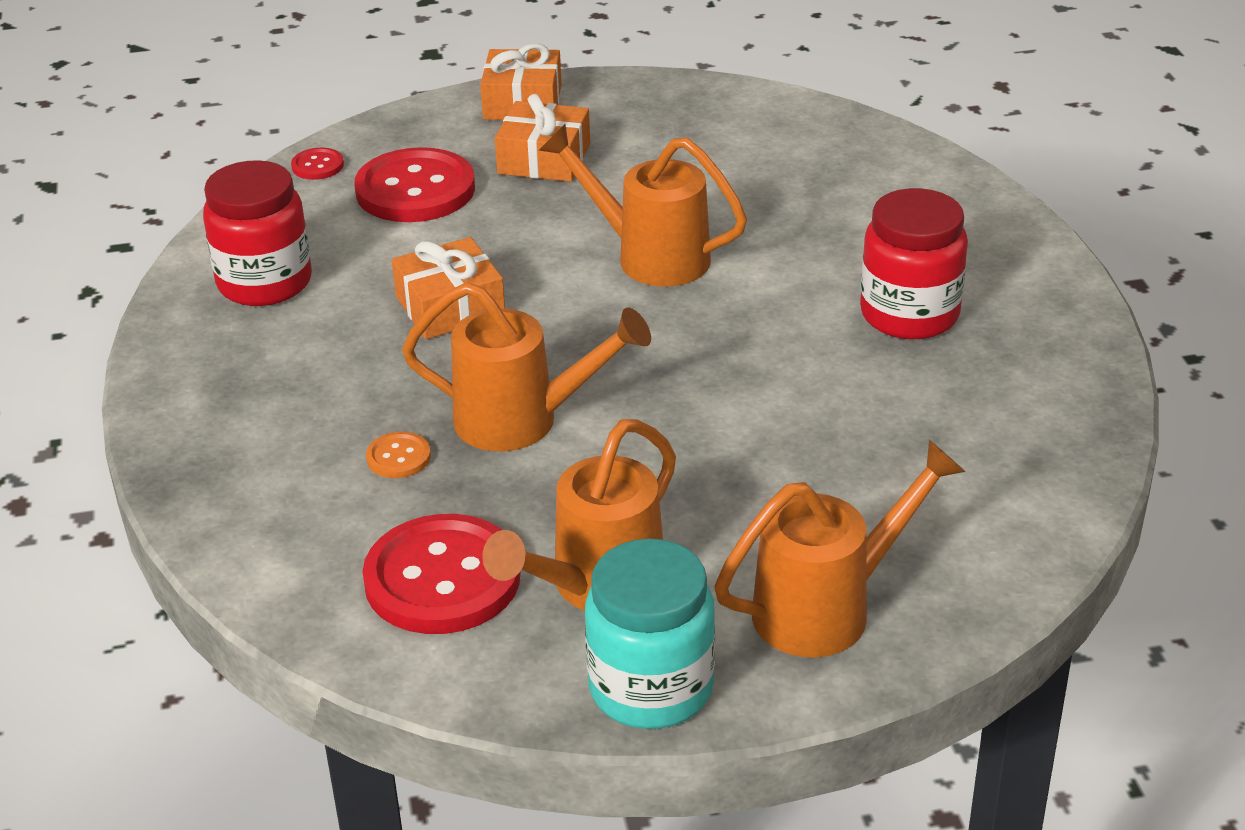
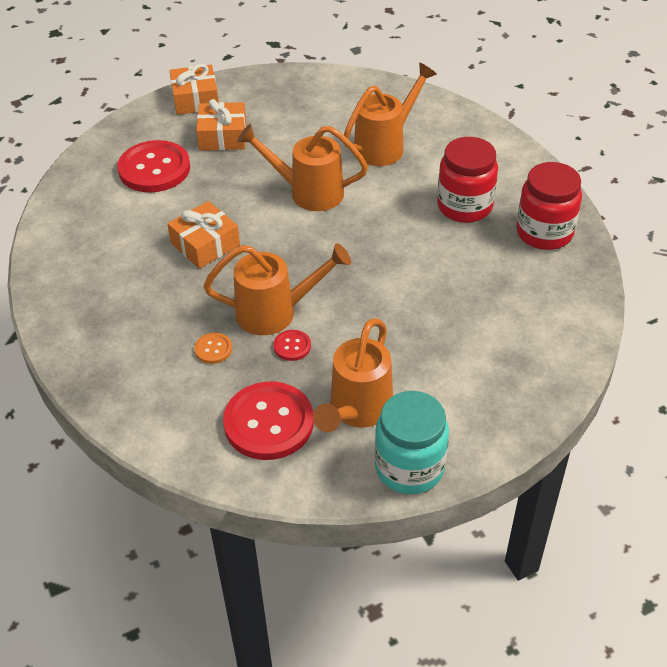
camera: 15 degrees left, 10 degrees up
red jar [203,160,312,306] -> red jar moved to [516,162,582,250]
red button [291,148,344,180] -> red button moved to [274,330,311,361]
orange watering can [714,440,965,657] -> orange watering can moved to [344,63,437,166]

